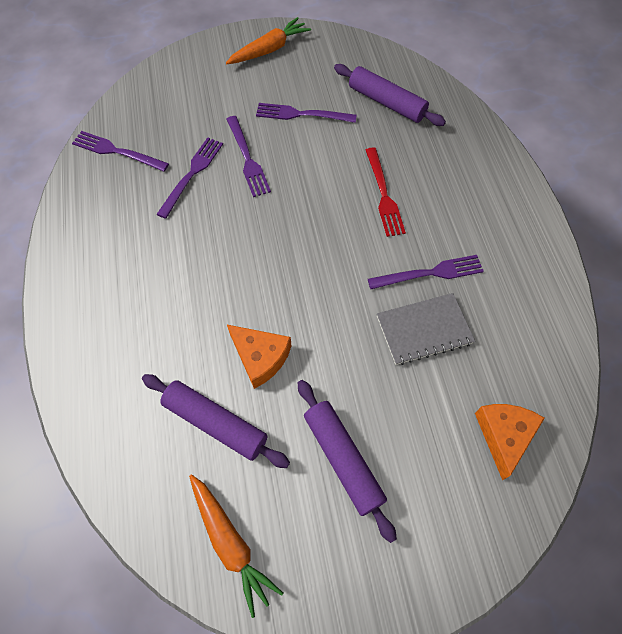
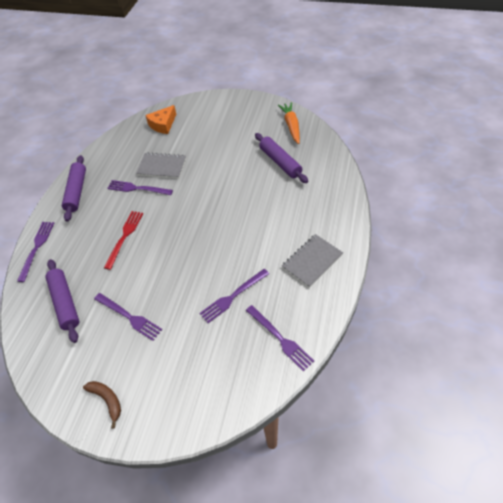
camera: 150 degrees left, 10 degrees down
orange carrot [226,17,311,64] -> brown banana [83,381,121,429]
purple fork [226,116,271,197] -> purple fork moved to [17,222,54,282]
orange cheese [227,325,291,389] -> none
purple rolling pin [298,380,397,543] -> purple rolling pin moved to [62,155,86,222]
none -> grey notebook [282,234,343,288]

